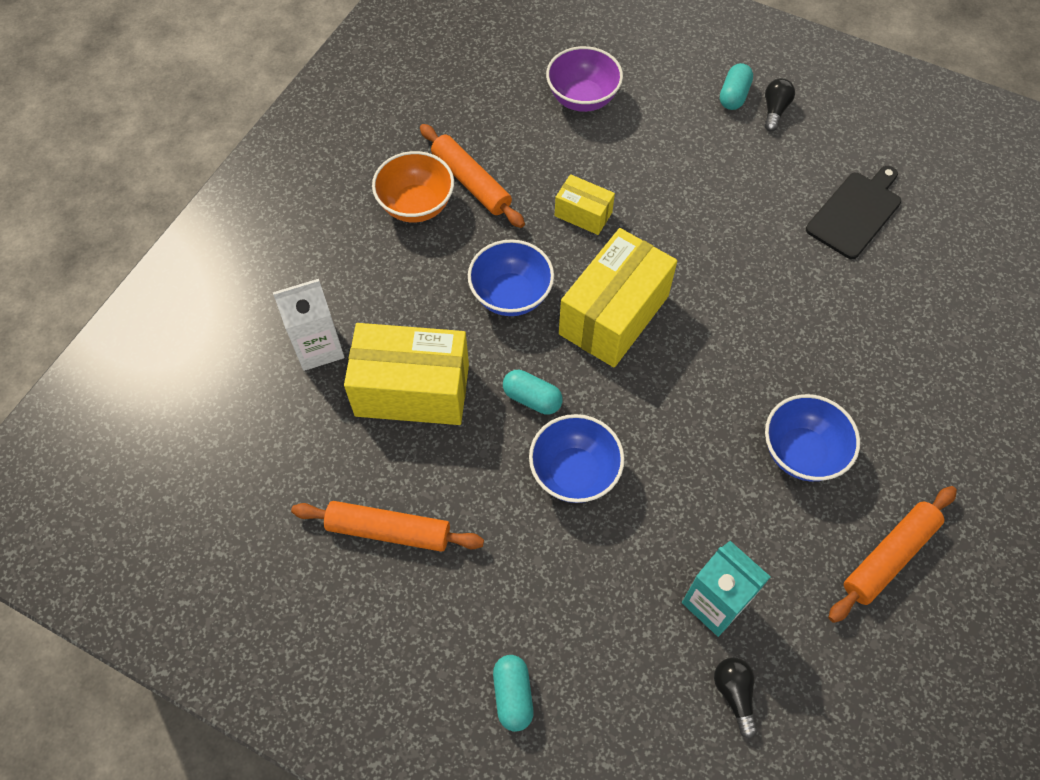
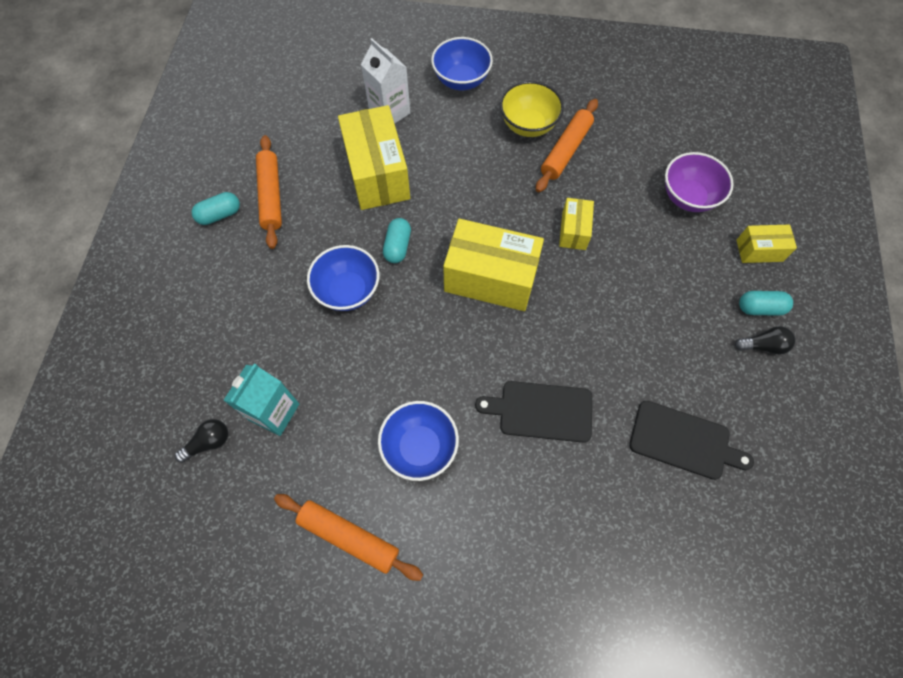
camera: 70 degrees right, 5 degrees up
orange bowl [372,151,454,223] -> yellow bowl [500,81,564,137]
blue bowl [468,239,554,316] -> blue bowl moved to [431,37,493,90]
turquoise capsule [493,655,533,732] -> turquoise capsule moved to [192,192,240,225]
none -> black cutting board [475,381,592,443]
none -> yellow box [736,224,797,263]

